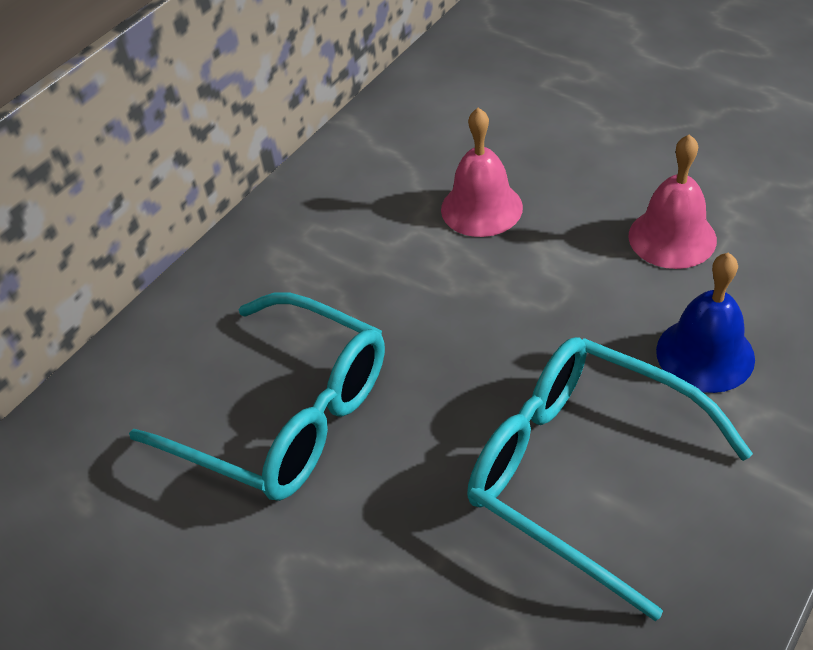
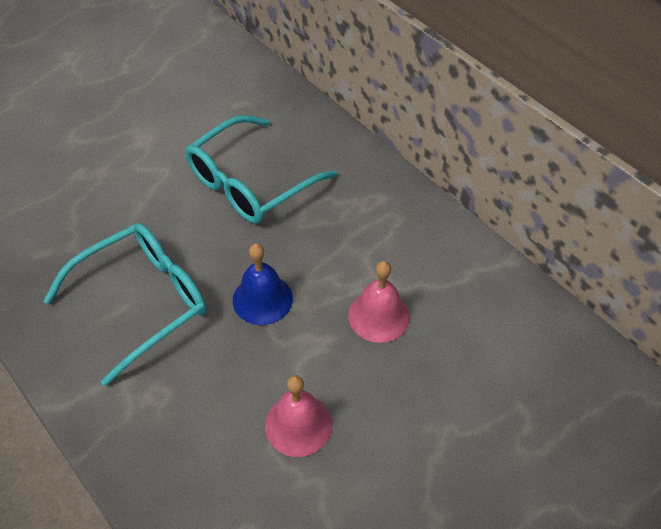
camera: 100 degrees right, 5 degrees up
blue bell [656,253,755,393] -> blue bell moved to [233,243,293,325]

